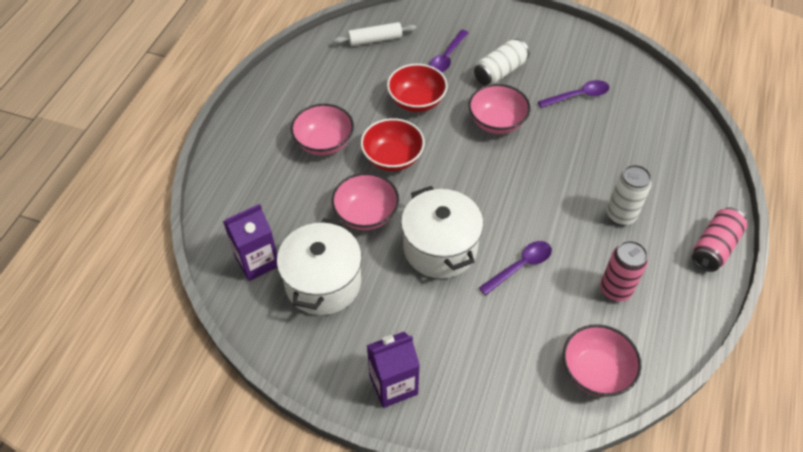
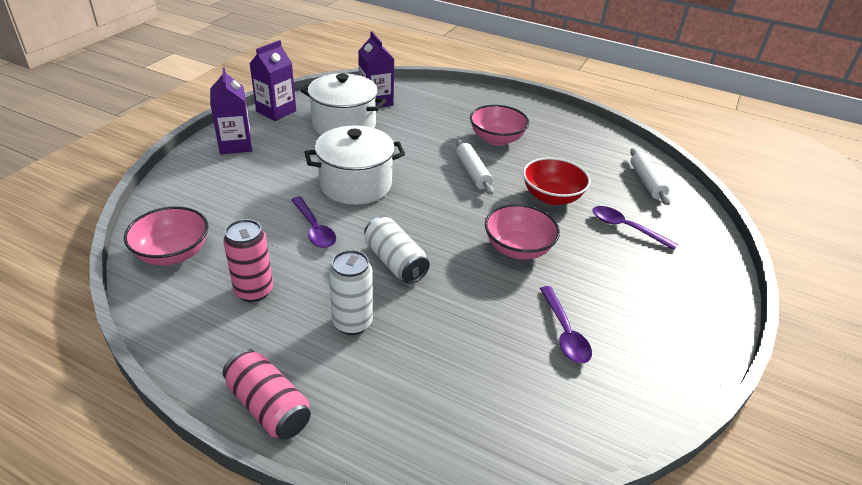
camera: 95 degrees right, 15 degrees down
pink bowl [332,173,399,230] -> none
red bowl [361,118,425,171] -> white rolling pin [456,139,494,195]
white can [474,39,529,85] -> white can moved to [364,217,430,284]
none -> purple carton [249,40,296,121]

